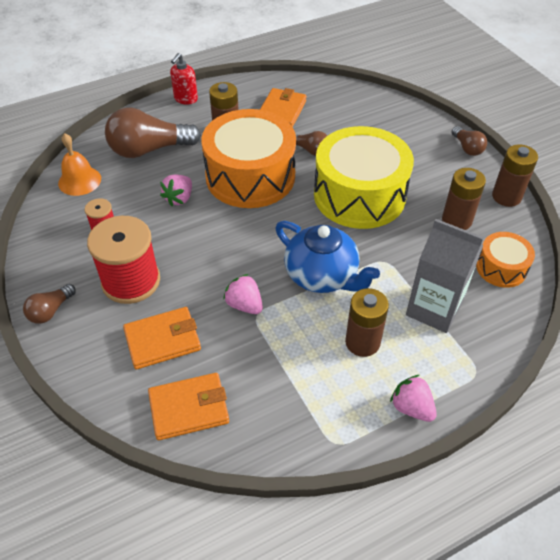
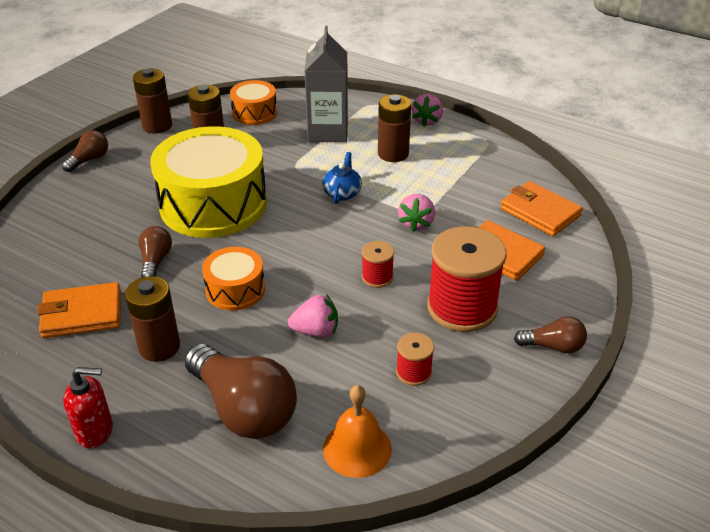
camera: 120 degrees left, 10 degrees down
orange drum [201,109,296,208] -> orange drum [202,247,265,311], size x0.49
blue teapot [275,221,380,293] -> blue teapot [322,152,362,204], size x0.52
none -> red spool [362,241,394,288]

